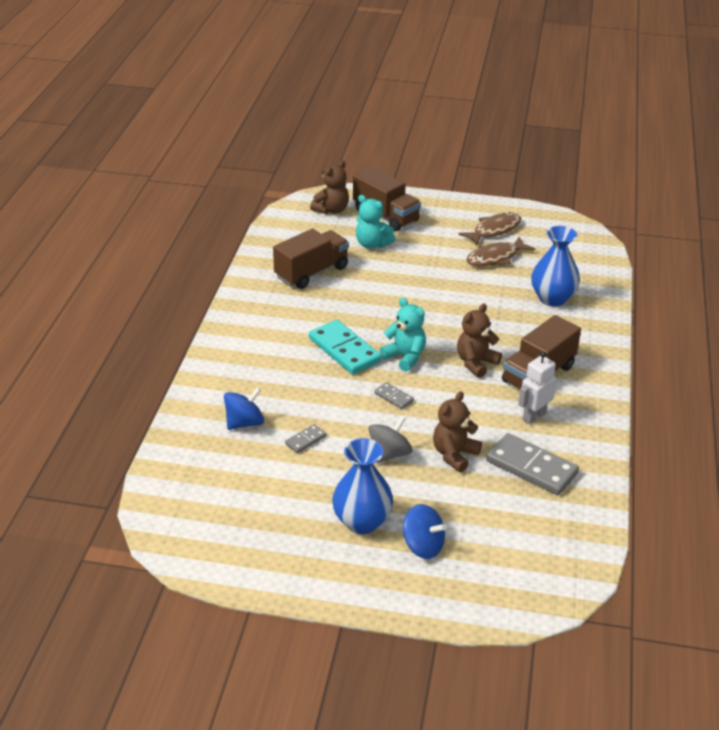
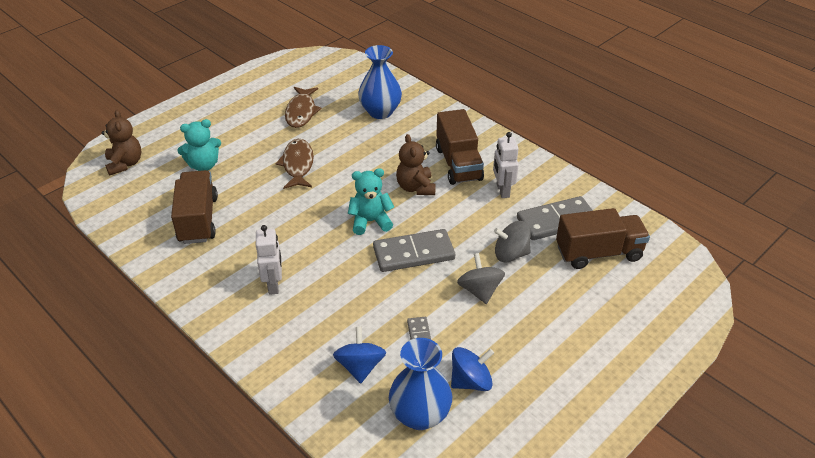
camera: 55 degrees left, 5 degrees up
turquoise domino [309,320,382,375] -> none
blue vase [332,438,393,534] -> blue vase moved to [389,338,452,430]
brown truck [353,166,421,231] -> brown truck moved to [556,208,650,269]
grey domino [374,382,414,409] -> grey domino [373,229,455,272], size x2.10
blue spinning top [403,504,446,559] -> blue spinning top moved to [451,347,494,391]
brown teddy bear [433,391,482,472] -> grey spinning top [494,221,531,262]
brown fish [458,212,521,246] -> brown fish moved to [275,139,314,189]
none -> white robot [256,225,282,295]

